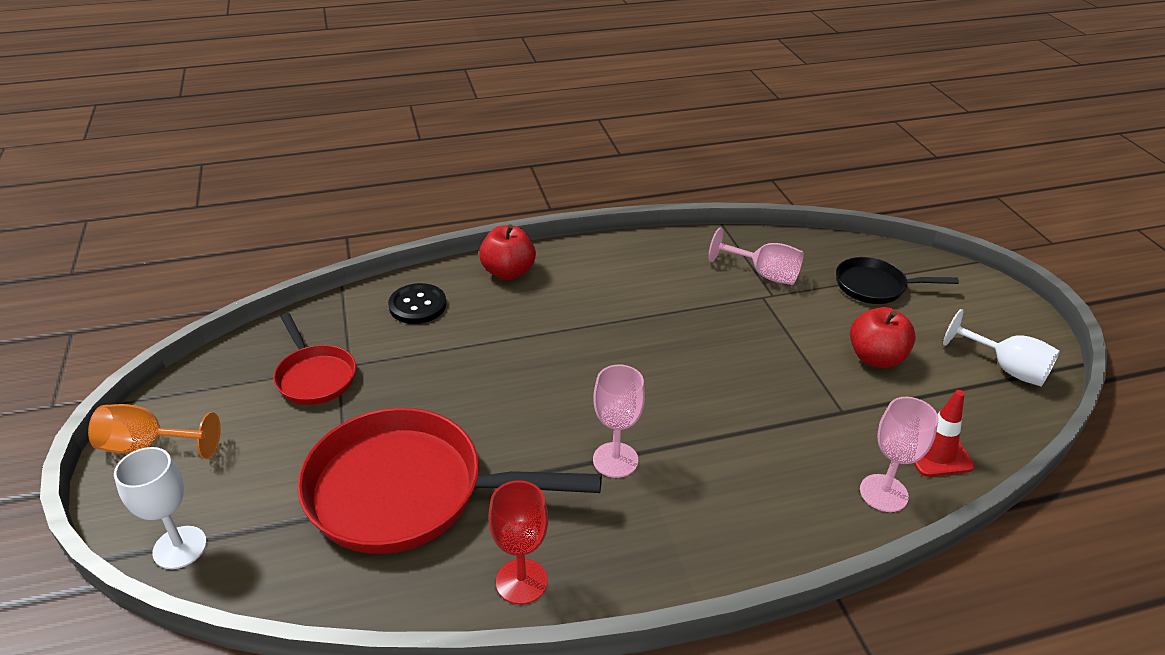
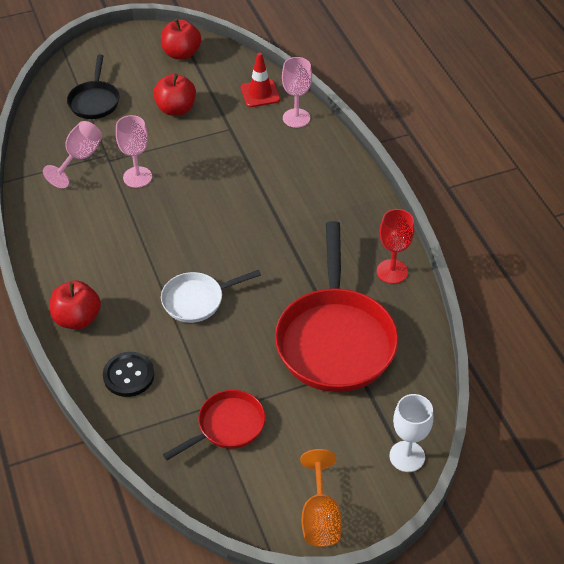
camera: 95 degrees left, 10 degrees up
pink goblet [593,365,645,478] -> pink goblet moved to [116,115,152,188]
white goblet [943,309,1060,386] -> red apple [161,19,201,60]
none -> white pan [161,270,261,323]

